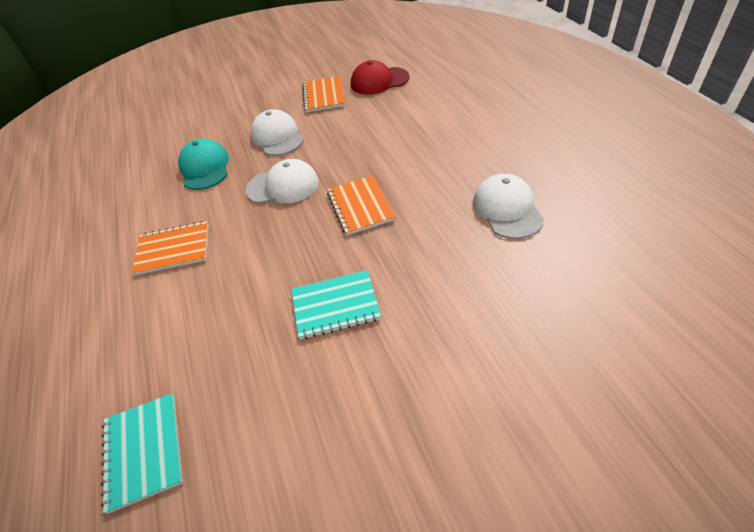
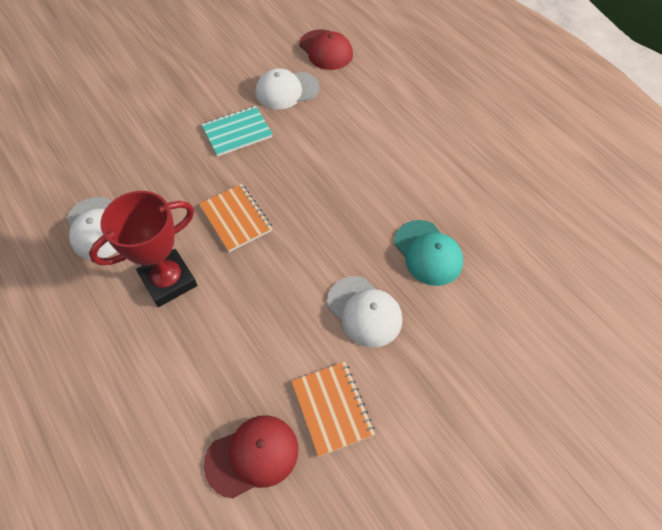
camera: 160 degrees right, 10 degrees up
turquoise notebook [101,393,183,514] -> red cap [299,29,353,70]
orange notebook [132,221,208,275] -> none
white cap [246,159,319,204] -> white cap moved to [256,68,320,109]
none -> red trophy [89,191,197,307]

